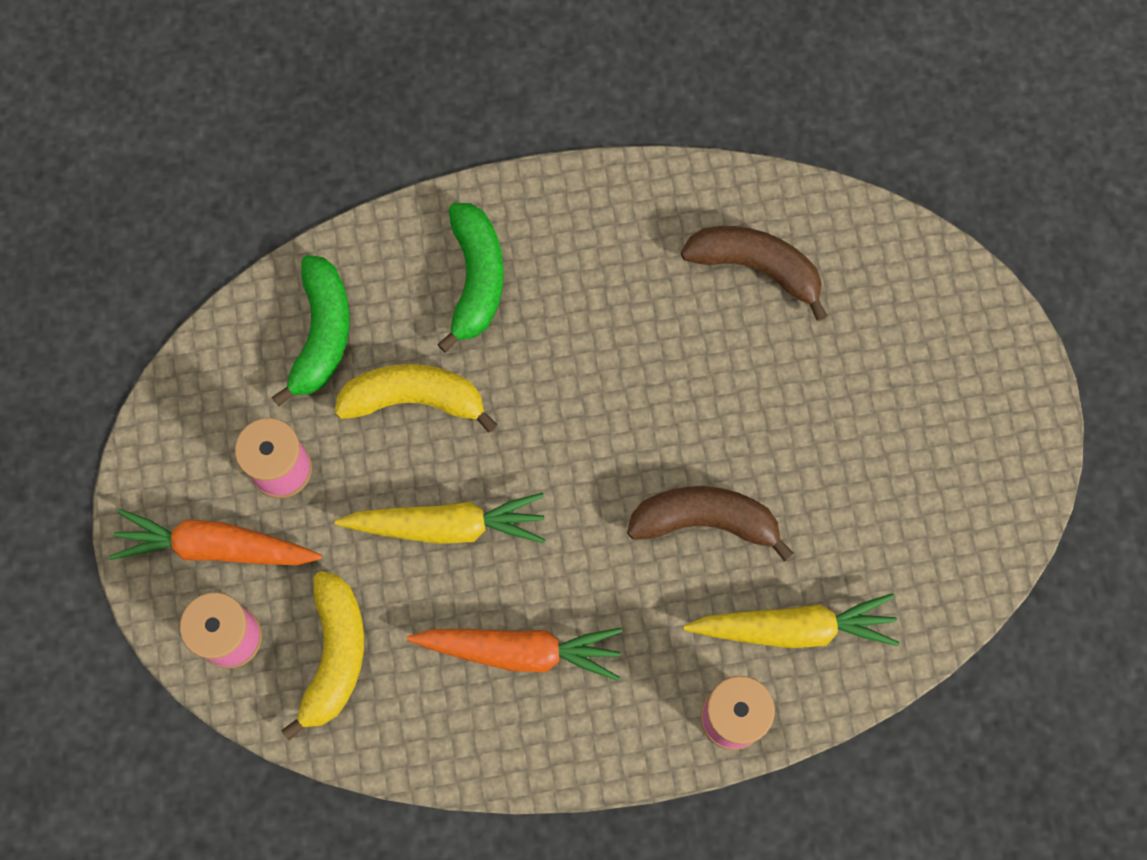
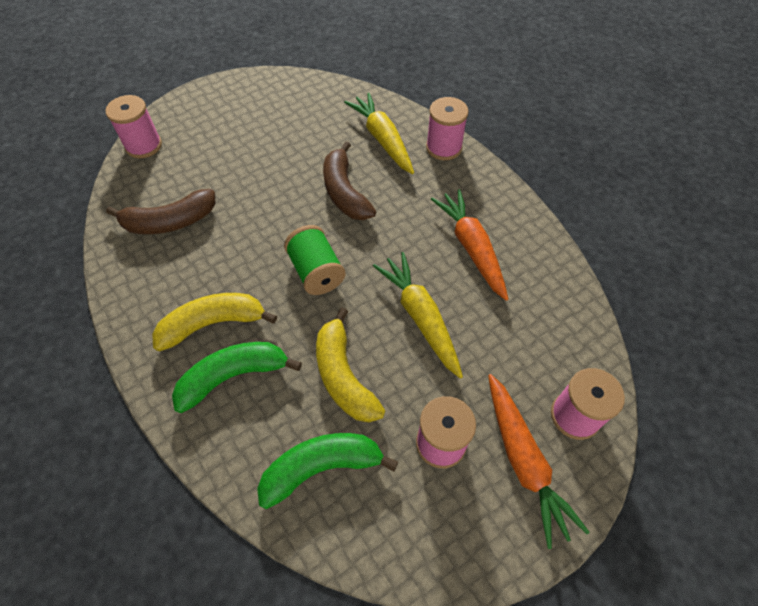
camera: 115 degrees left, 15 degrees down
yellow banana [281,571,364,741] -> yellow banana moved to [152,293,277,351]
brown banana [681,226,827,321] -> brown banana turned 105 degrees counterclockwise [106,189,215,234]
none -> pink spool [105,95,162,158]
none -> green spool [284,225,346,295]

